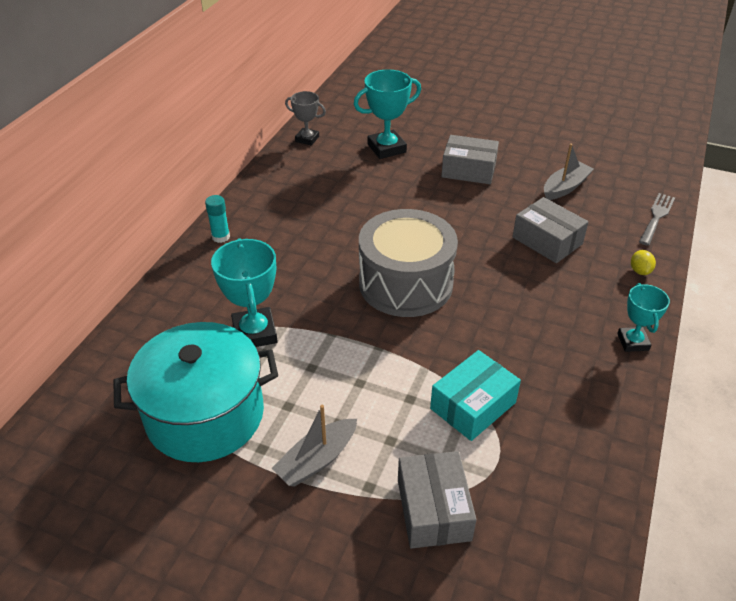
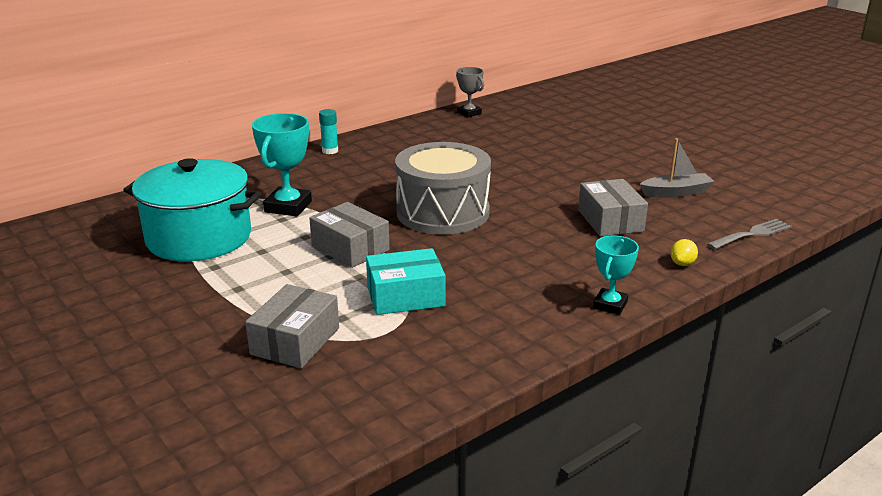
camera: 30 degrees right, 15 degrees down
grey boat [272,405,357,486] -> none
turquoise trophy [354,69,421,159] -> none
grey box [441,135,499,184] -> grey box moved to [309,202,390,268]

